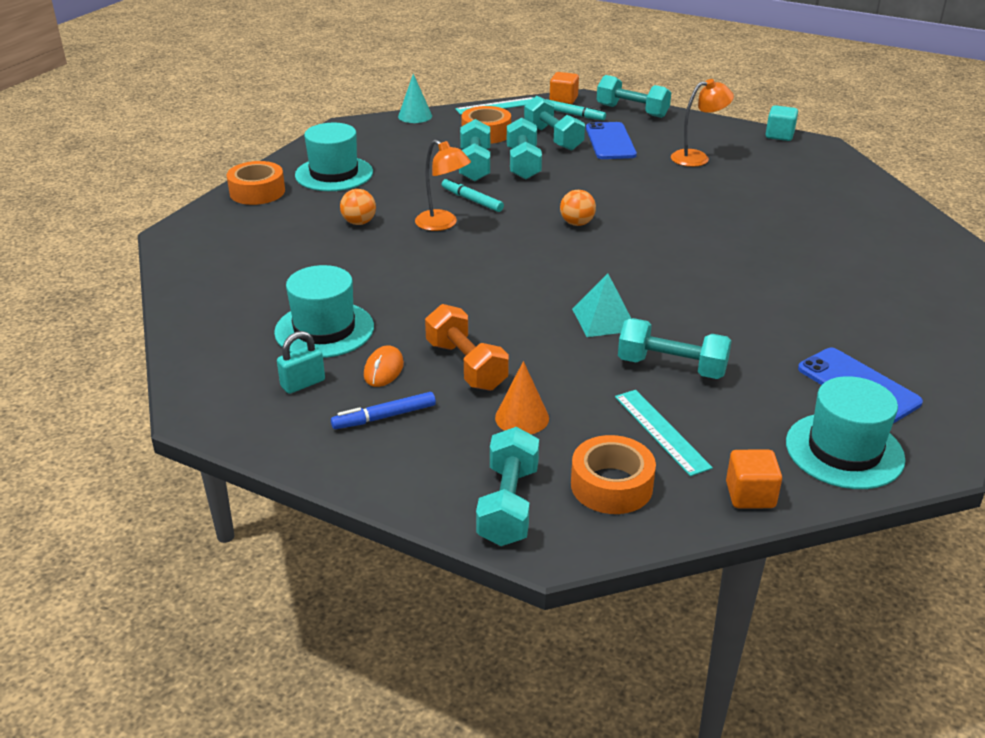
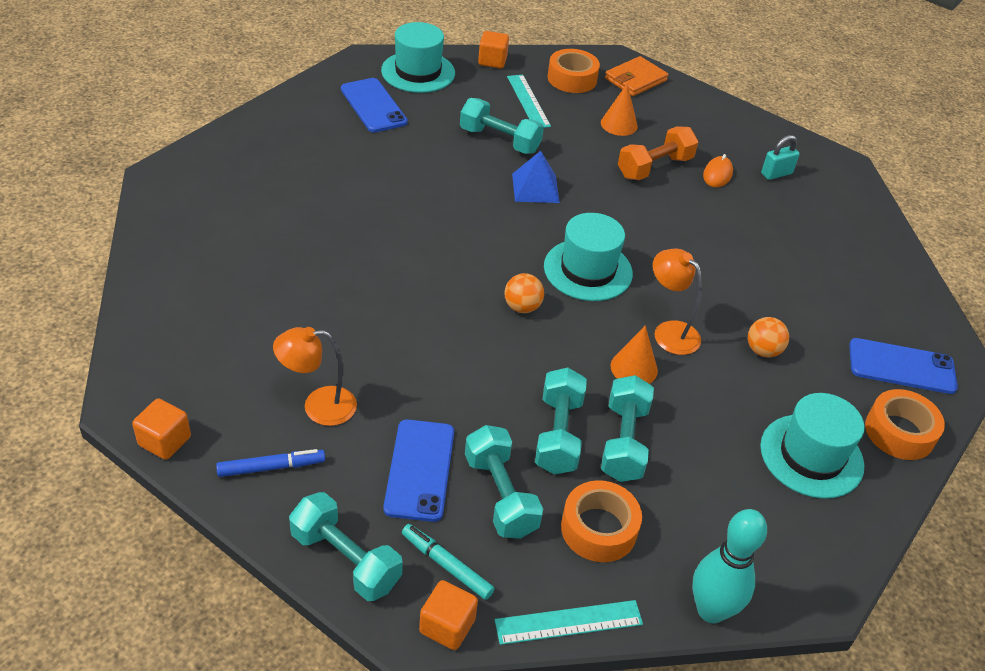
camera: 175 degrees left, 10 degrees up
turquoise hat [274,265,374,358] -> turquoise hat moved to [544,213,633,301]
blue marker [331,392,436,429] -> blue marker moved to [216,449,325,477]
turquoise cone [398,74,432,123] -> turquoise bowling pin [692,509,767,623]
orange dumbbell [425,304,509,391] -> orange dumbbell turned 75 degrees clockwise [618,126,699,180]
turquoise marker [442,178,504,212] -> orange cone [611,325,658,384]
turquoise dumbbell [476,427,539,546] -> orange wallet [605,56,668,96]
turquoise pyramid [572,273,631,337] -> blue pyramid [512,151,560,203]
turquoise cube [766,105,798,141] -> orange cube [132,398,191,460]
none -> blue phone [849,338,958,394]

